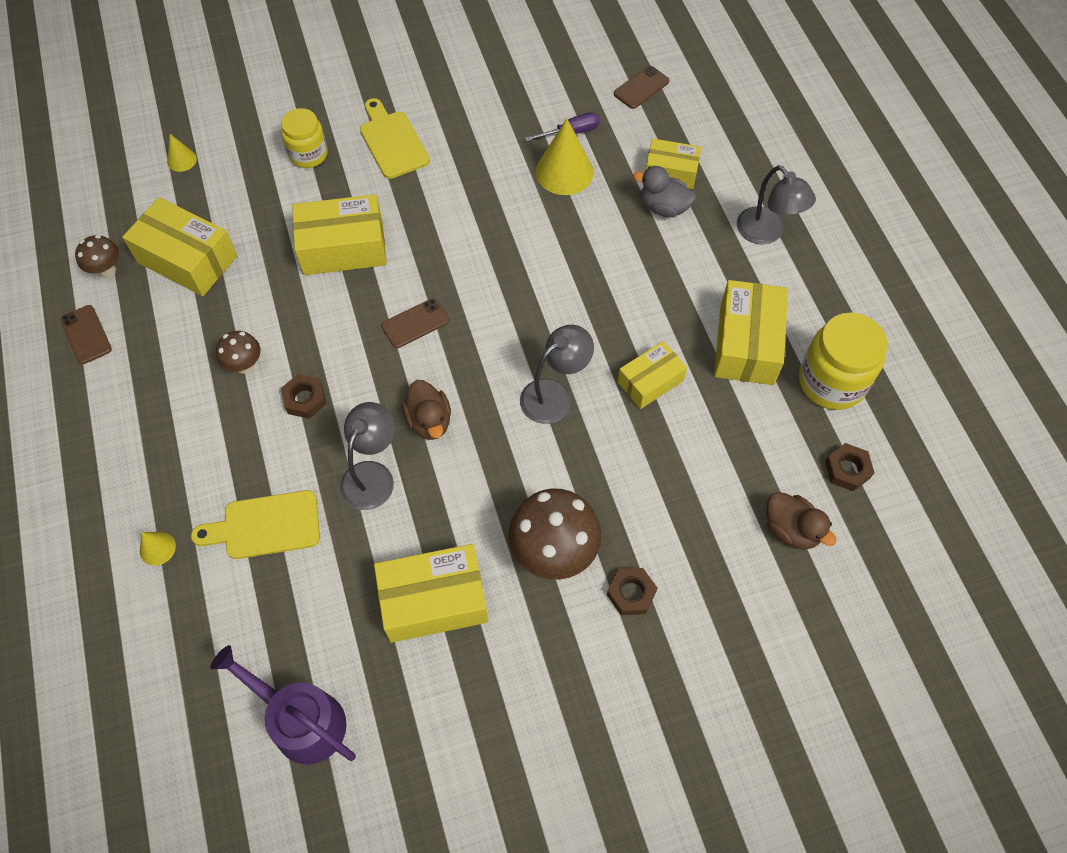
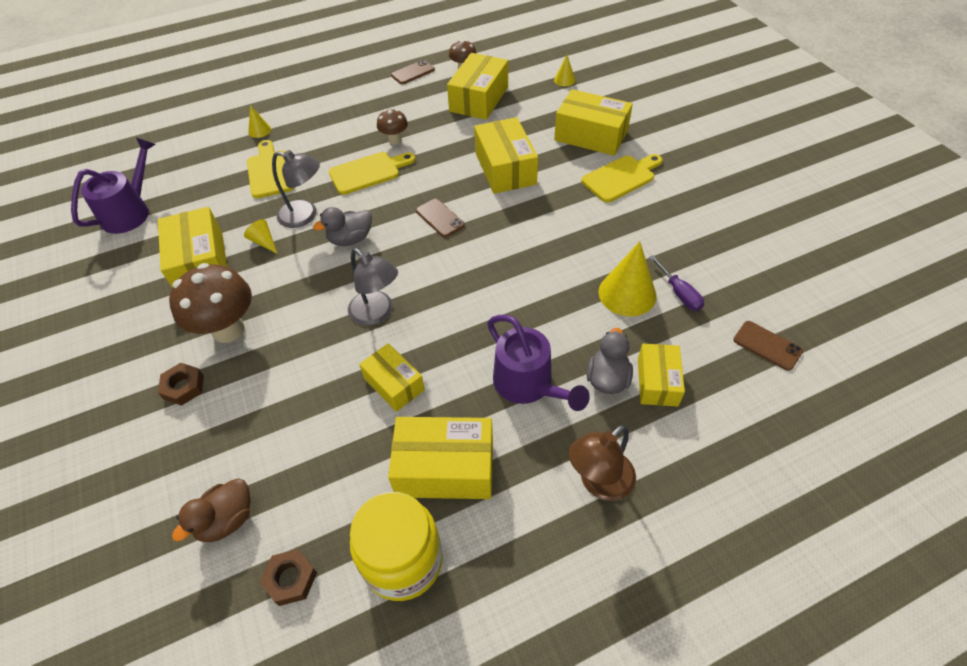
camera: 85 degrees right, 10 degrees down
yellow jar [281,108,328,168] -> yellow box [554,89,633,156]
brown nut [281,374,326,419] -> yellow cutting board [329,152,415,195]
brown duck [402,380,451,440] -> grey duck [313,207,372,246]
grey lamp [737,165,816,245] -> brown lamp [568,425,636,501]
none -> yellow cone [244,219,277,254]
none -> purple watering can [487,315,590,411]

